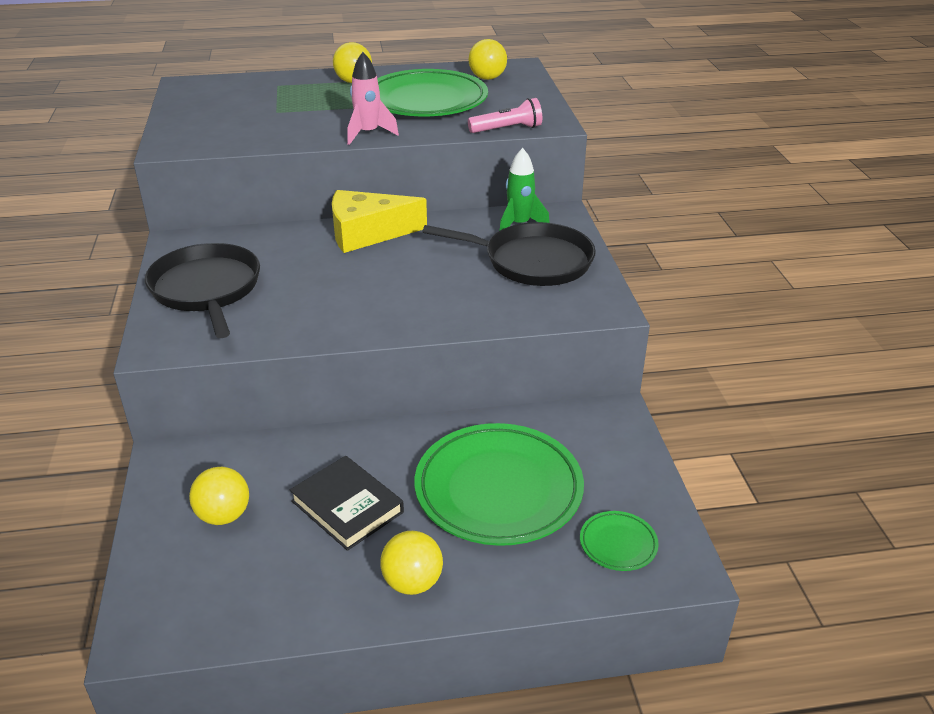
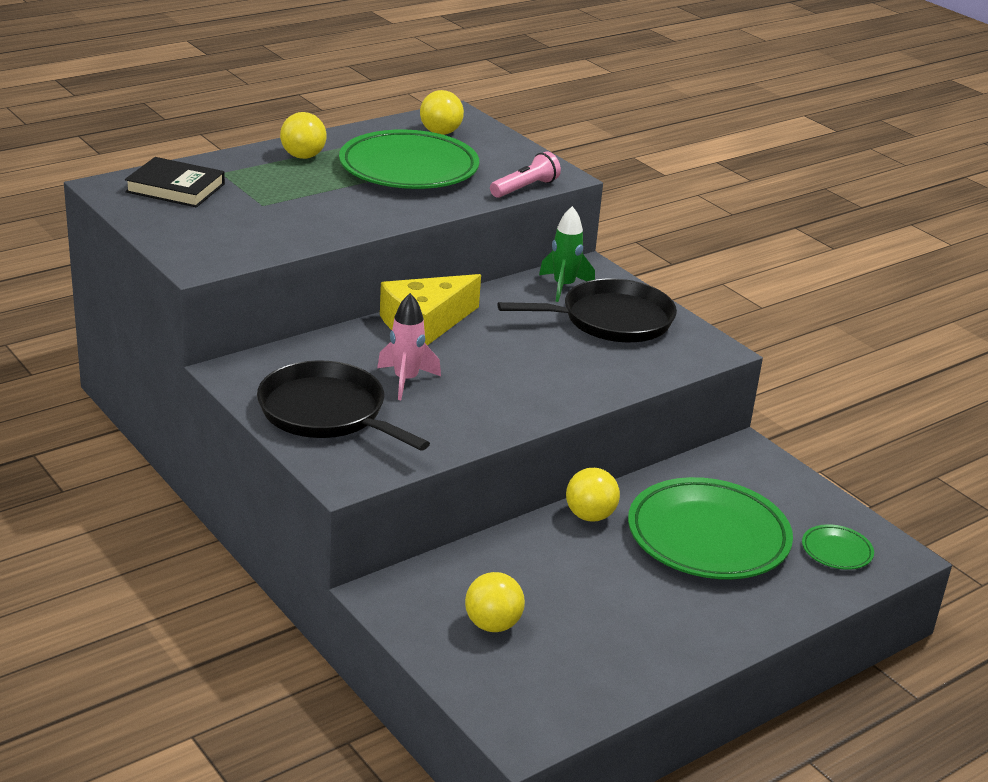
camera: 30 degrees left, 5 degrees down
black book [290,456,404,551] -> black book moved to [125,157,225,207]
pink rocket [347,52,399,145] -> pink rocket moved to [377,293,441,400]
yellow ball [380,531,443,595] -> yellow ball moved to [566,468,620,521]

